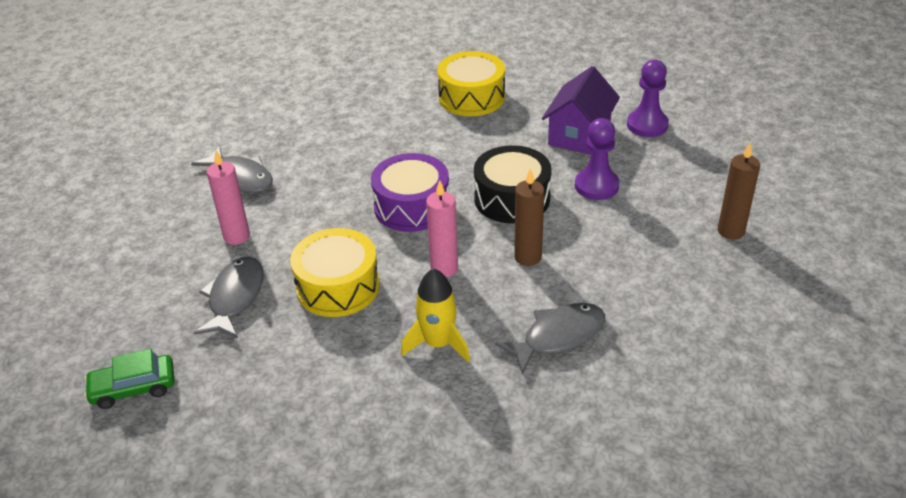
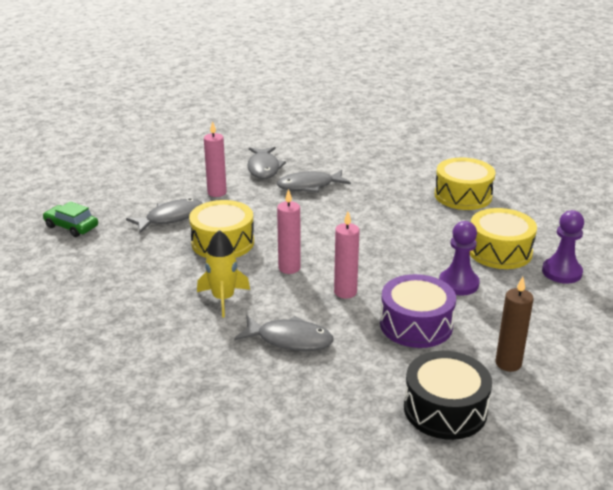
camera: 45 degrees right, 10 degrees down
purple drum [371,153,449,232] -> purple drum moved to [380,274,456,348]
black drum [474,145,552,223] -> black drum moved to [404,351,492,440]
brown candle [514,168,544,266] -> pink candle [334,212,359,299]
purple house [542,66,620,155] -> yellow drum [470,208,537,269]
none -> grey fish [277,170,351,193]

